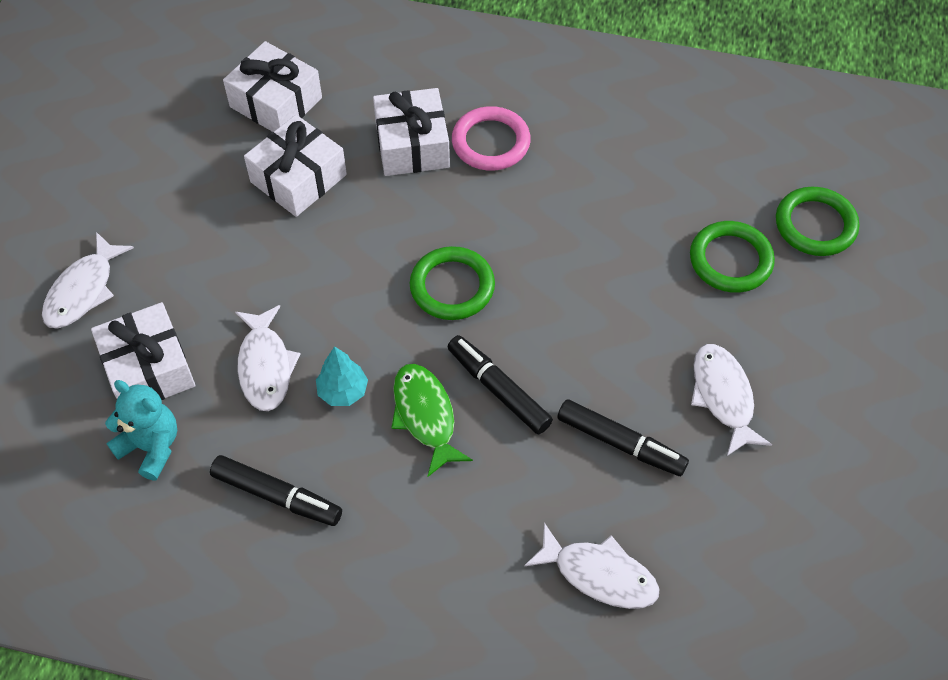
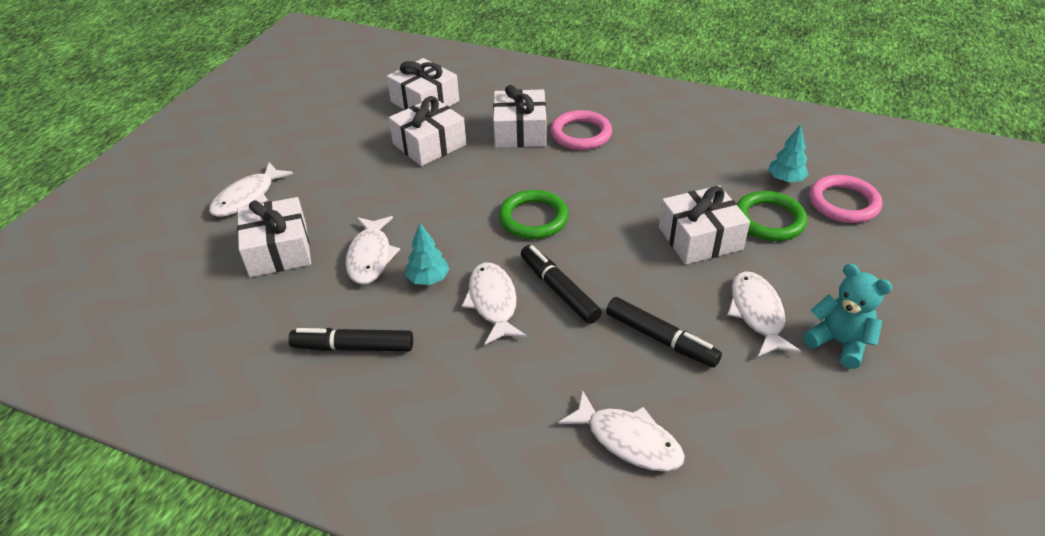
camera: 10 degrees right, 15 degrees down
turquoise teddy bear [105,380,177,480] -> turquoise teddy bear moved to [803,264,893,369]
black marker [210,455,342,526] -> black marker turned 150 degrees clockwise [288,328,413,351]
green fish [391,364,473,477] -> white fish [462,263,527,345]
green ring [776,187,859,256] -> pink ring [809,175,883,223]
none -> white gift [659,185,750,265]
none -> turquoise tree [768,124,808,183]

